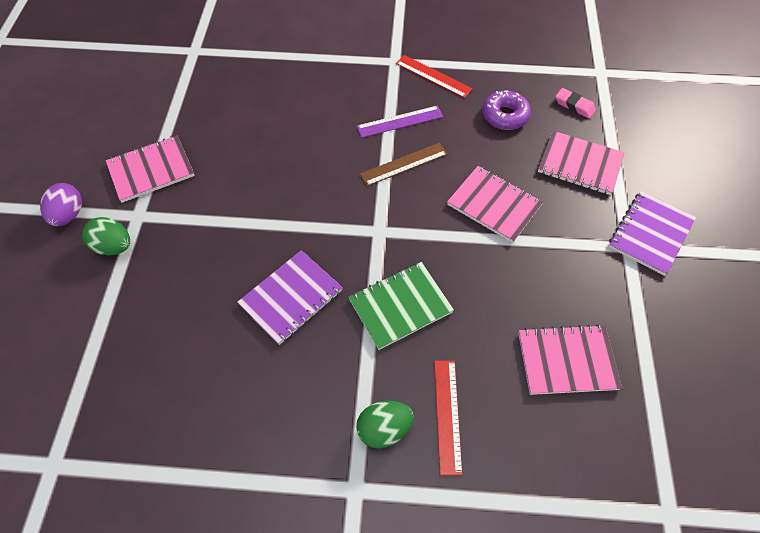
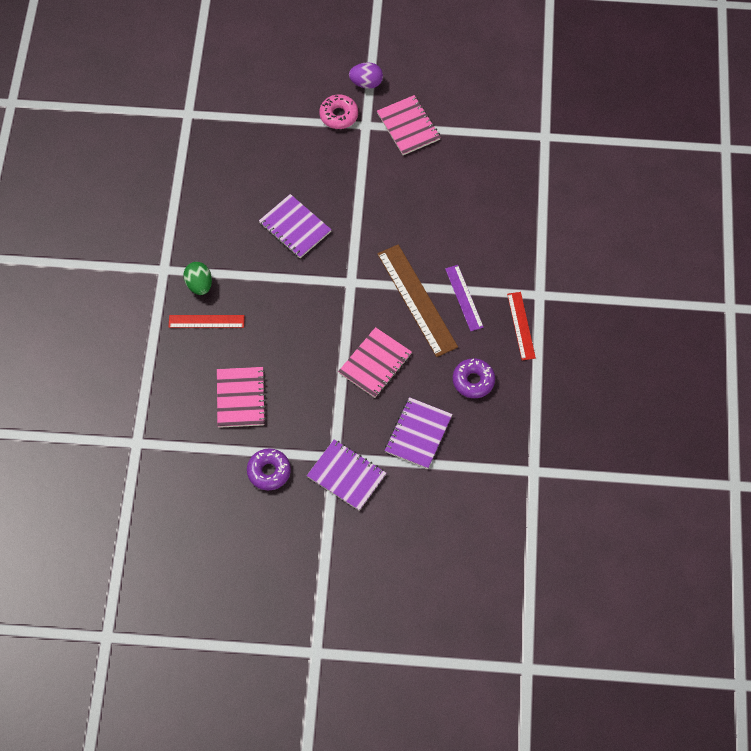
camera: 90 degrees right, 5 degrees up
green egg [82,217,130,255] -> pink donut [319,95,358,129]
green notebook [348,262,454,350] -> none
brown ruler [360,143,448,186] -> brown ruler [377,244,458,357], size x1.74
red ruler [396,55,473,98] -> red ruler turned 45 degrees counterclockwise [507,292,536,360]
pink notebook [538,131,624,195] -> purple notebook [385,397,452,469]
pink eraser [555,88,596,118] -> none
none -> purple donut [247,449,291,490]

